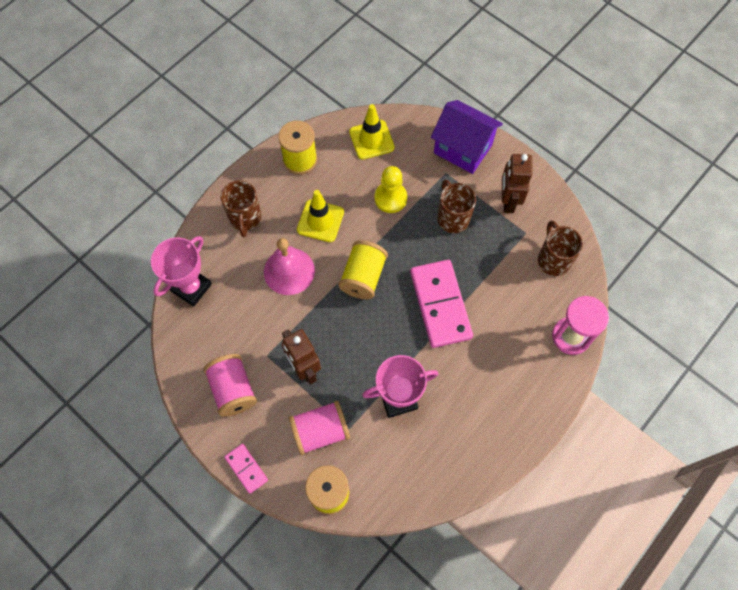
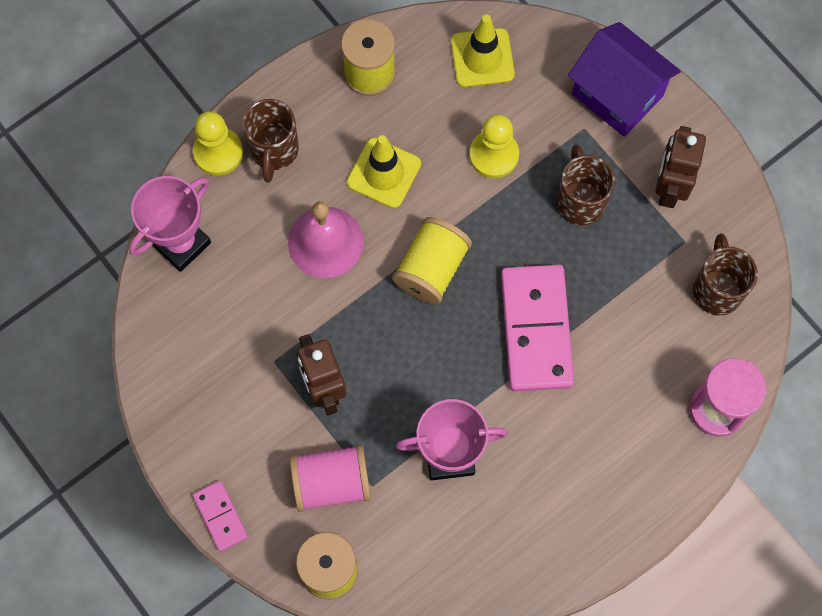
camera: 10 degrees right, 5 degrees up
pink spool [204,354,257,417] -> none
none -> yellow pawn [193,111,243,176]

